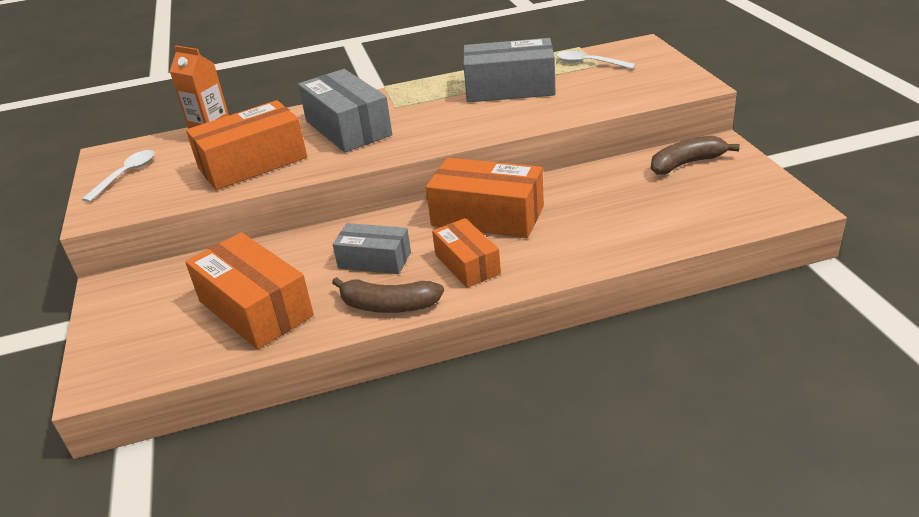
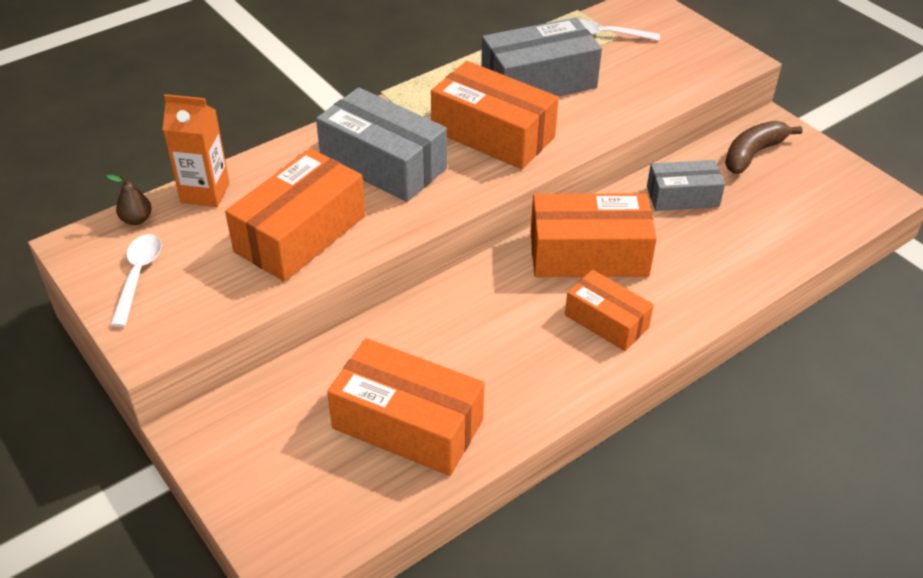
camera: 25 degrees left, 10 degrees up
brown banana [332,277,444,313] -> none
grey box [333,223,411,274] -> grey box moved to [647,160,725,211]
none -> brown pear [106,175,152,225]
none -> orange box [431,61,559,169]

